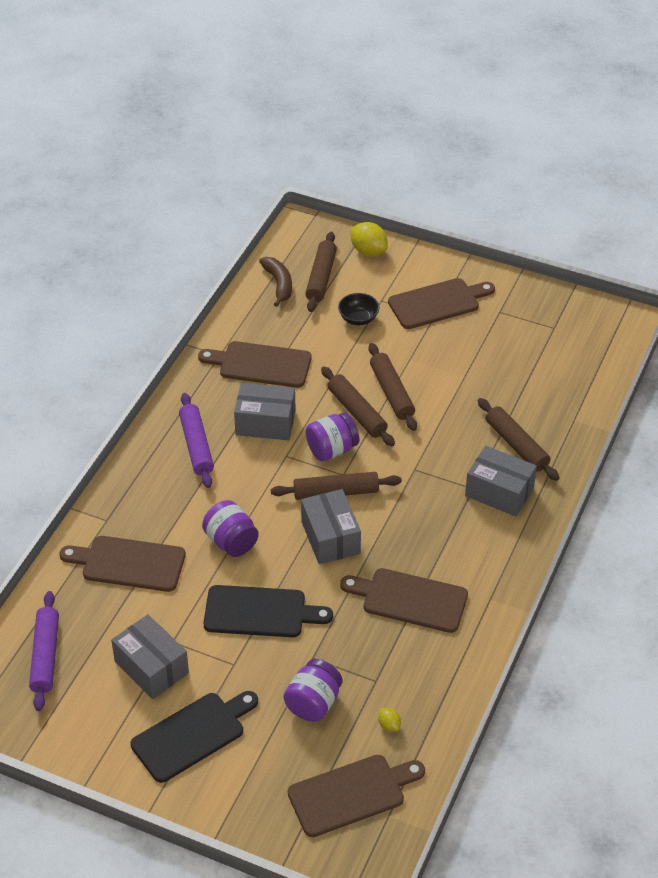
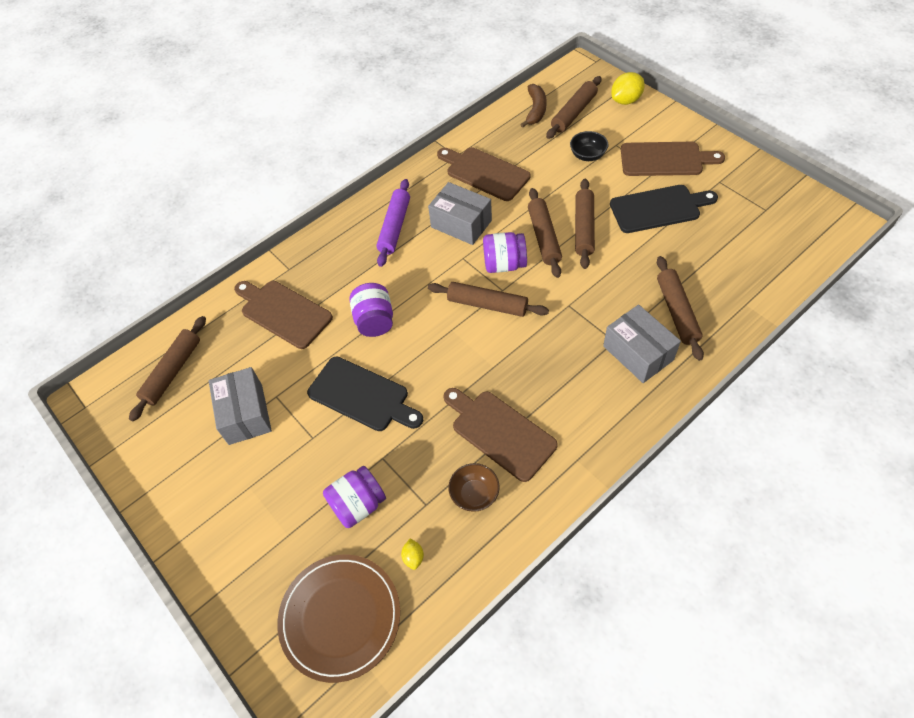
camera: 30 degrees right, 10 degrees up
purple rolling pin [29,591,59,711] -> brown rolling pin [129,316,206,421]
black cutting board [130,691,258,783] -> black cutting board moved to [610,185,718,233]
brown cutting board [288,755,425,837] -> brown plate [277,554,400,683]
grey box [301,489,361,564] -> none
yellow lemon [350,222,388,256] -> yellow lemon turned 75 degrees clockwise [611,72,645,105]
none -> brown bowl [448,463,500,512]

